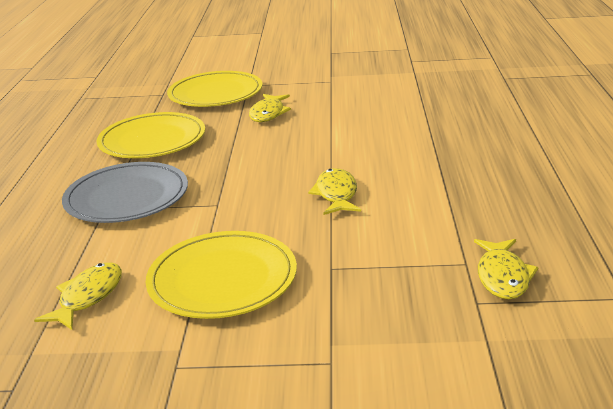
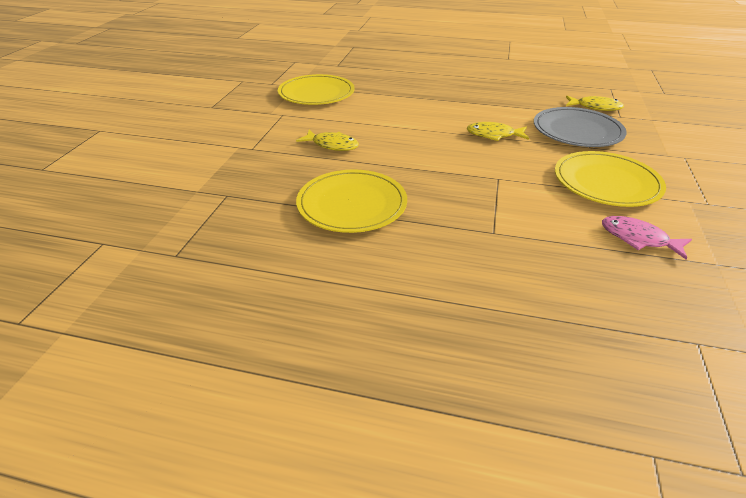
camera: 80 degrees left, 10 degrees up
yellow fish [34,262,122,330] -> pink fish [602,216,692,260]
grey plate [62,162,188,223] -> grey plate moved to [534,107,627,147]
yellow plate [167,71,263,107] -> yellow plate moved to [278,74,355,105]

